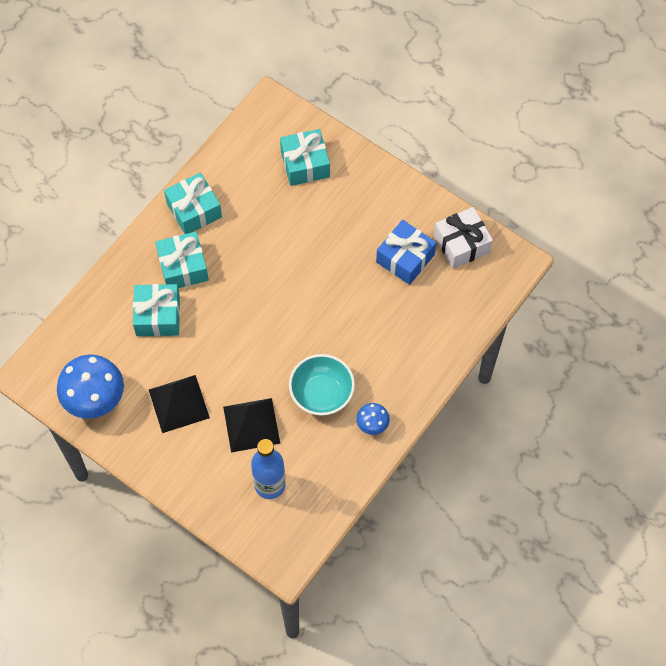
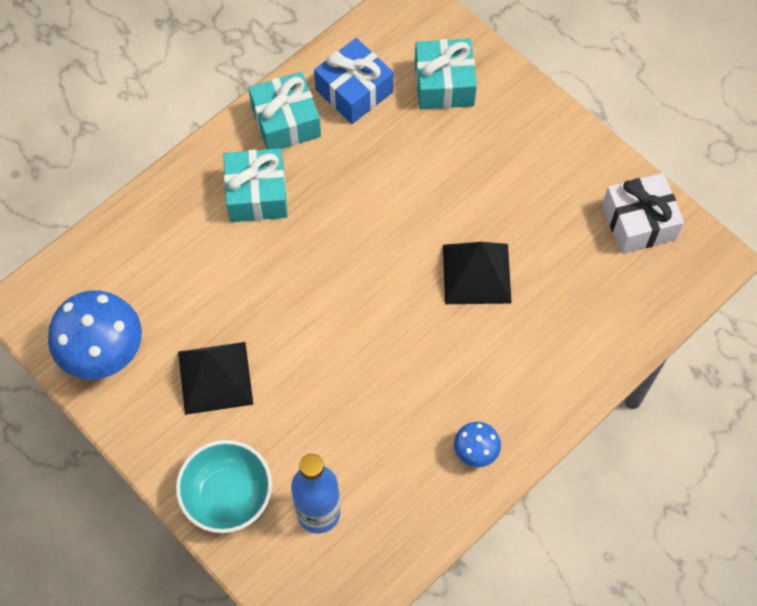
camera: 10 degrees right, 0 degrees up
turquoise gift [133,284,180,336] -> none
black pyramid [223,398,280,452] -> black pyramid moved to [443,242,512,304]
turquoise bowl [289,354,355,416] -> turquoise bowl moved to [176,440,272,533]
blue gift [376,220,436,285] -> blue gift moved to [314,38,394,124]

